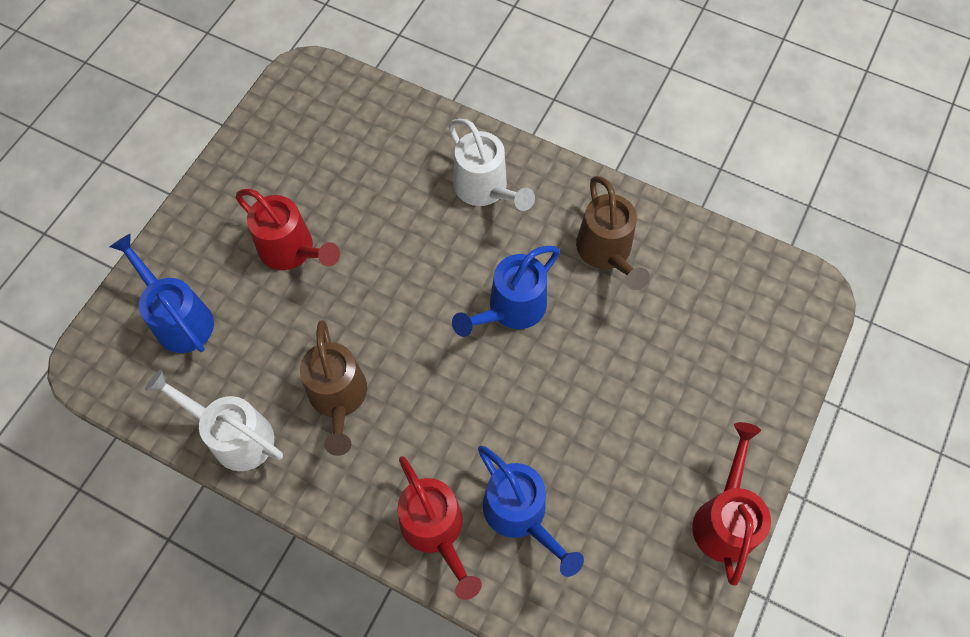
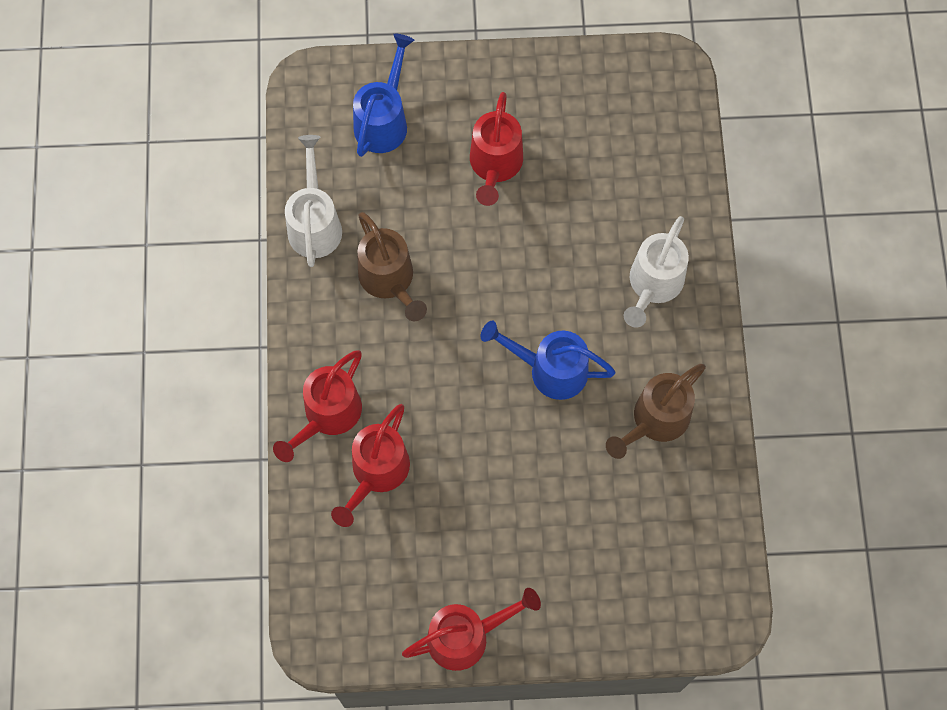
camera: 60 degrees right, 5 degrees up
brown watering can [300,320,367,456] -> brown watering can turned 75 degrees counterclockwise [357,212,427,321]
blue watering can [478,446,584,577] -> red watering can [331,404,410,527]

